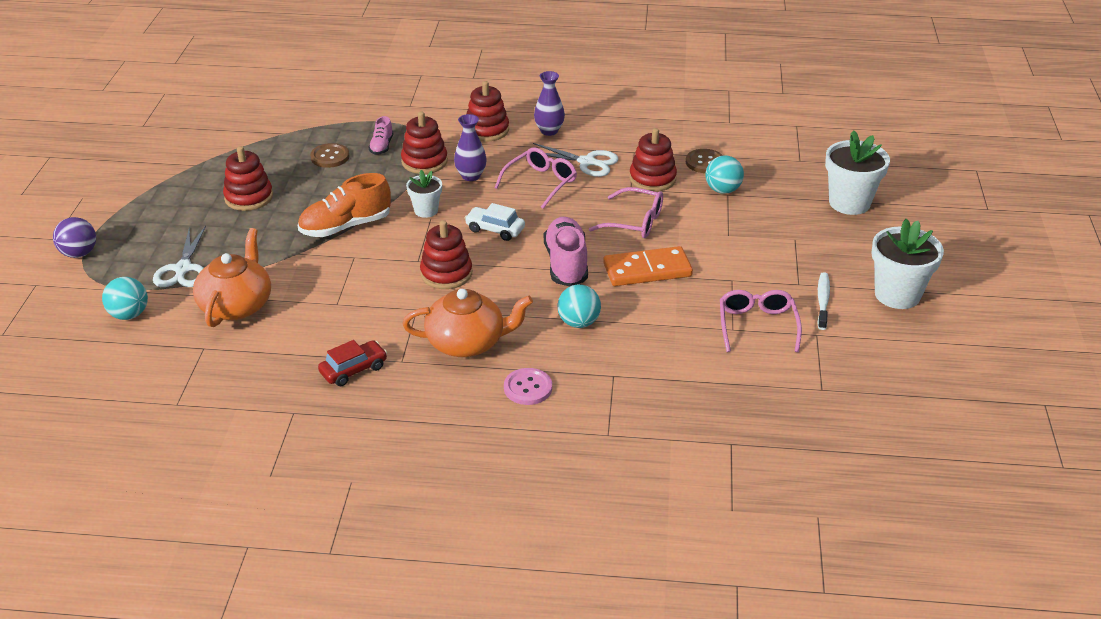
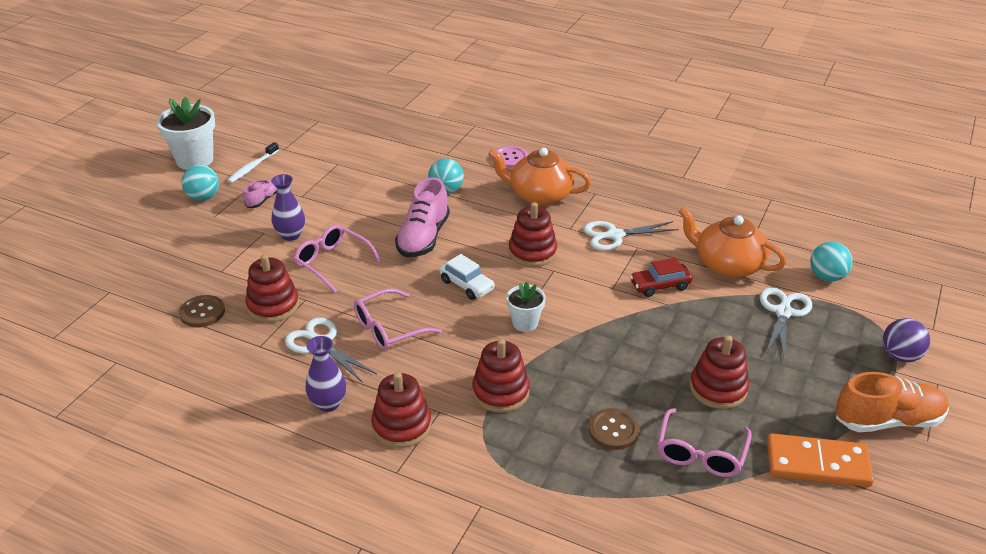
camera: 160 degrees left, 0 degrees up
orange teapot [193,228,271,327] -> orange teapot turned 90 degrees clockwise [678,207,787,277]
orange shoe [298,173,391,237] -> orange shoe moved to [835,372,949,432]
red car [318,340,387,386] -> red car moved to [630,258,692,297]
pink shoe [369,116,393,155] -> pink shoe moved to [243,179,277,208]
purple vase [454,114,487,181] -> purple vase moved to [271,174,305,241]
orange domino [603,246,693,286] -> orange domino moved to [767,433,874,487]
turquoise ball [706,155,744,194] -> turquoise ball moved to [181,165,219,201]
pink glasses [720,290,802,352] -> pink glasses moved to [657,408,752,477]
white flower pot [825,130,890,215] -> none
none -> white scissors [583,221,679,251]

